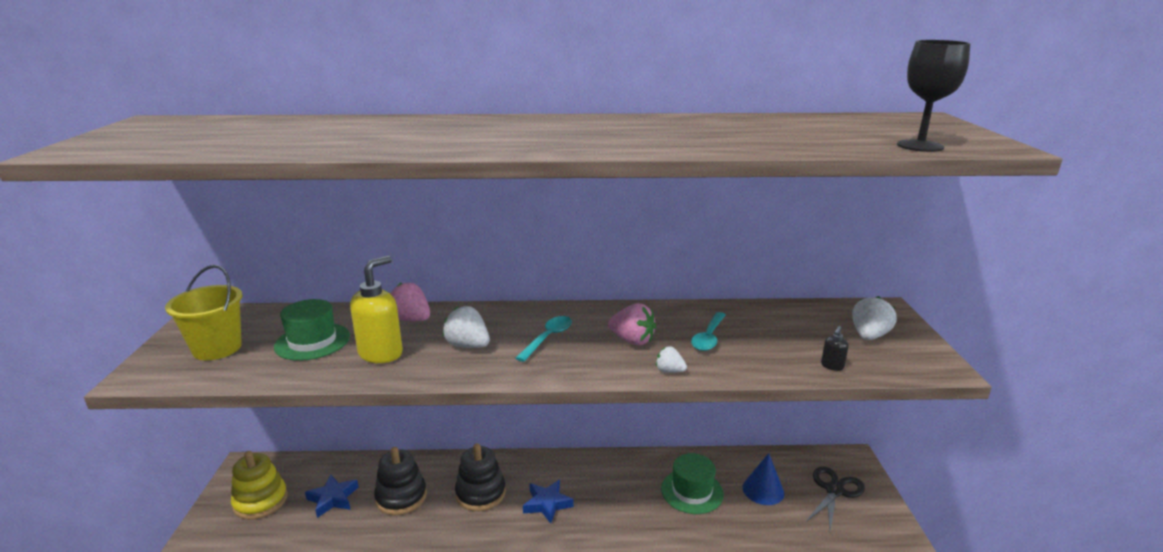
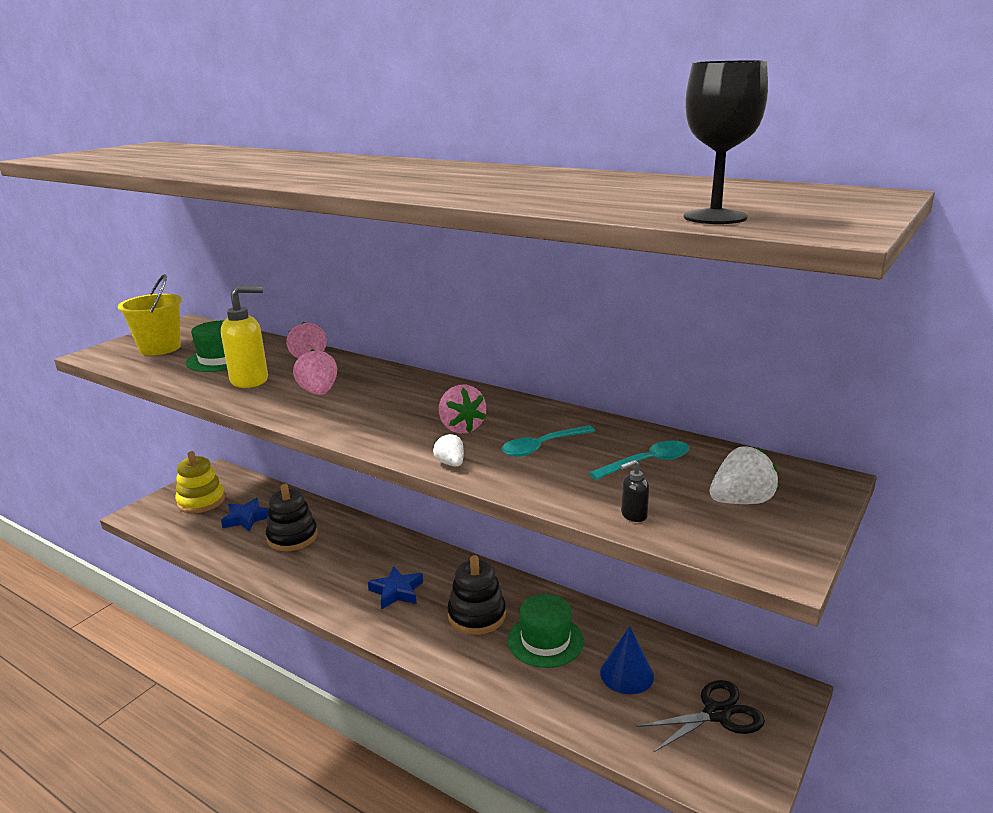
camera: 35 degrees right, 0 degrees up
white strawberry [443,306,490,348] -> pink strawberry [293,349,337,395]
black stacking toy [455,443,506,511] -> black stacking toy moved to [447,555,506,635]
turquoise spoon [516,316,572,362] -> turquoise spoon moved to [589,441,689,480]

